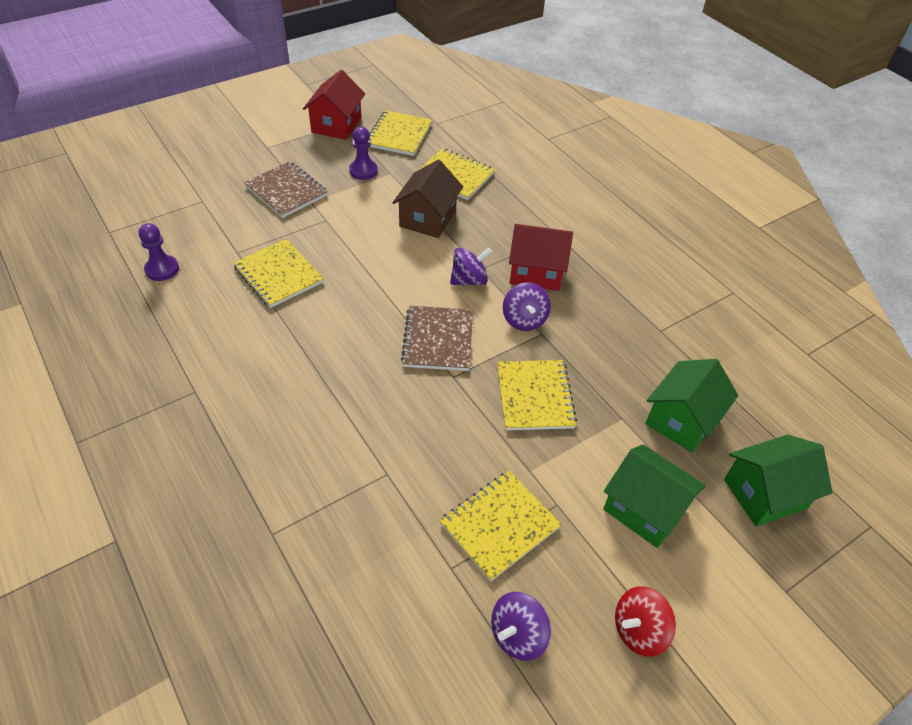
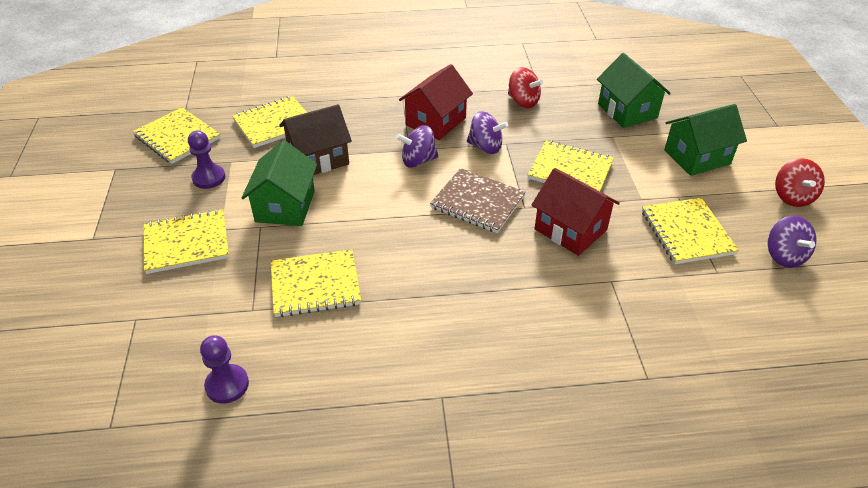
camera: 60 degrees left, 5 degrees down
brown notebook [244,161,328,218] -> yellow notebook [144,209,229,274]
red house [303,70,365,140] -> red house moved to [531,168,620,256]
brown house [393,160,463,238] -> brown house turned 75 degrees counterclockwise [279,104,352,175]
purple spinning top [450,247,492,285] -> purple spinning top turned 105 degrees counterclockwise [396,125,439,168]
green house [724,435,833,527] -> green house moved to [241,140,317,226]
none -> red spinning top [508,67,543,108]

